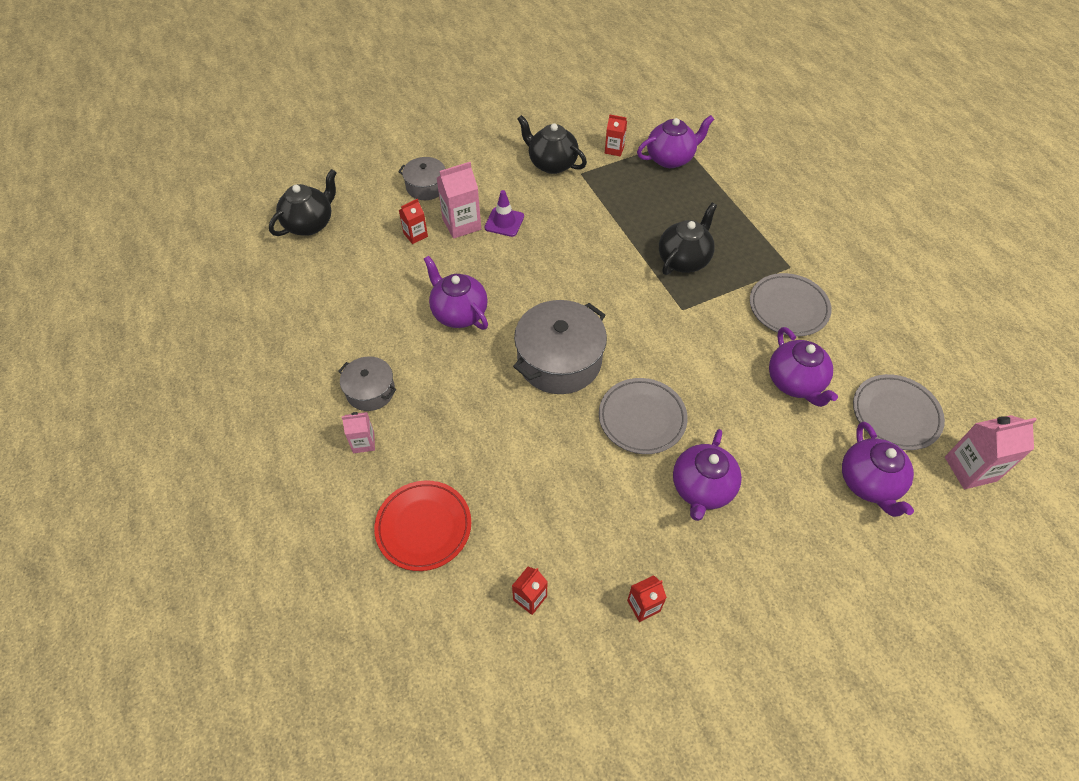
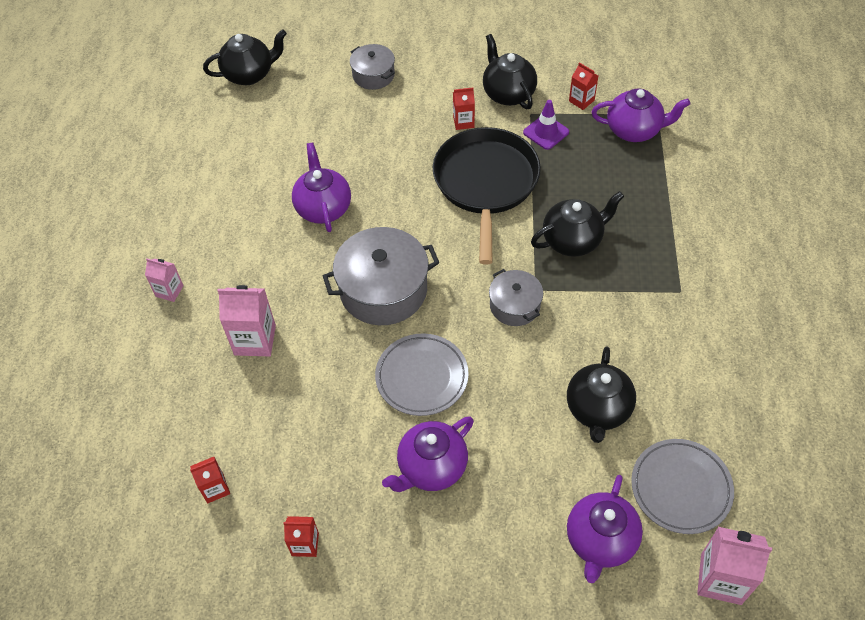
camera: 30 degrees right, 0 degrees up
grey pot [338,356,396,411] -> grey pot moved to [489,269,543,326]
red plate [374,481,471,571] -> none
red carton [399,199,428,244] -> red carton moved to [453,87,475,130]
pink carton [437,162,481,239] -> pink carton moved to [217,285,276,357]
purple traffic cone [484,190,524,237] -> purple traffic cone moved to [523,100,569,150]
grey plate [750,273,832,336] -> none
purple teapot [769,327,838,407] -> black teapot [567,347,636,443]
none -> black pan [433,127,541,264]

